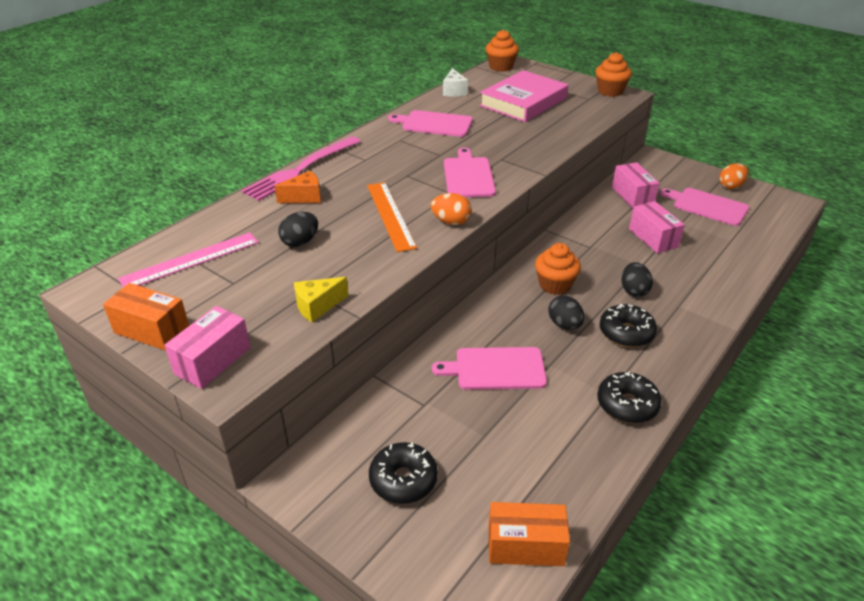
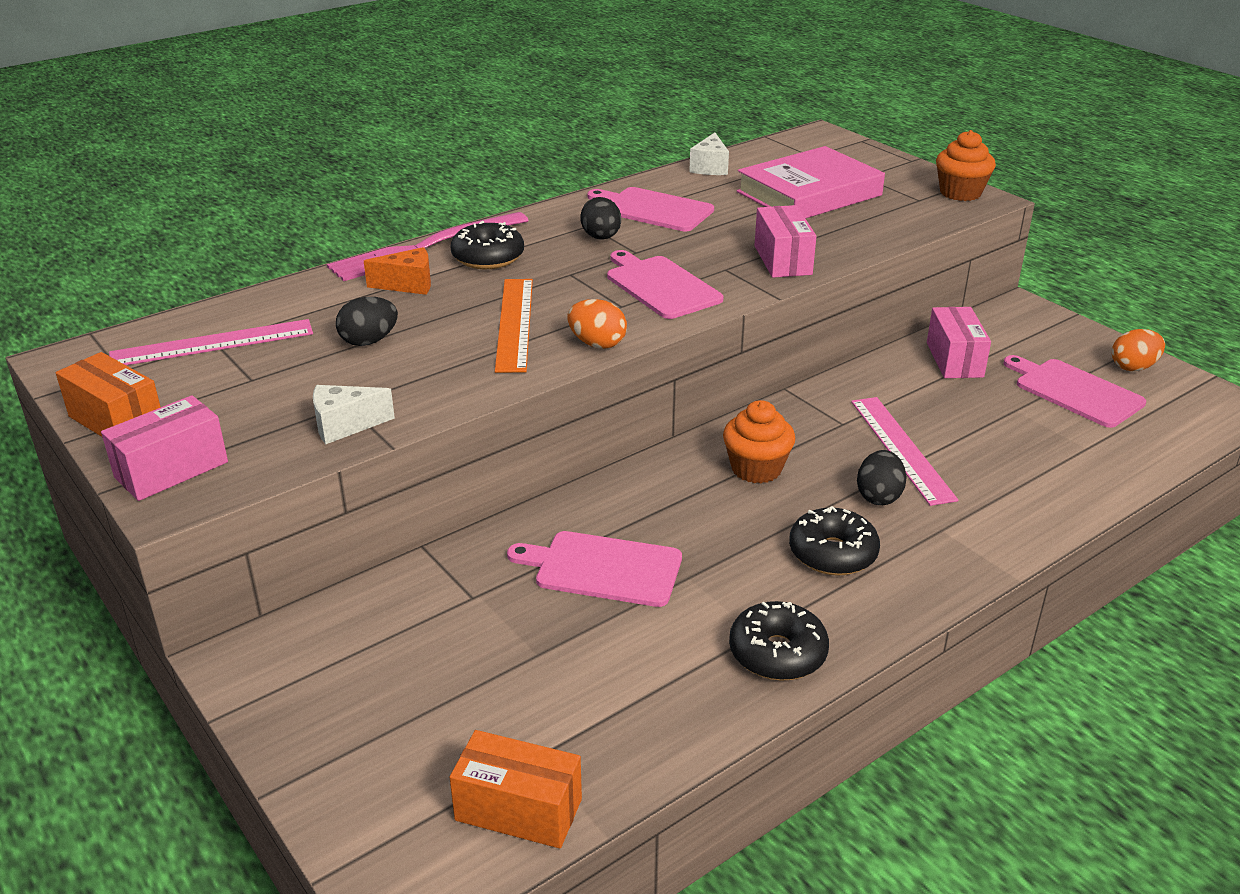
camera: 15 degrees right, 5 degrees down
yellow cheese [294,277,349,322] -> white cheese [313,385,395,444]
black donut [369,442,438,504] -> black donut moved to [450,221,524,269]
pink cutting board [444,148,496,197] -> pink cutting board turned 45 degrees counterclockwise [607,250,723,319]
orange cupcake [486,30,519,72] -> none
black egg [548,295,584,330] -> black egg moved to [580,197,621,240]
pink box [629,201,685,253] -> pink box moved to [754,205,816,278]
none -> pink ruler [851,397,958,506]

